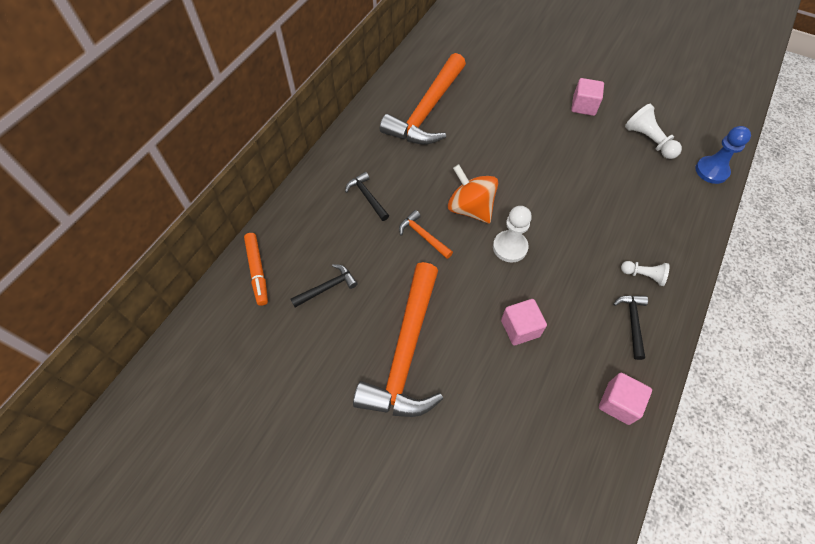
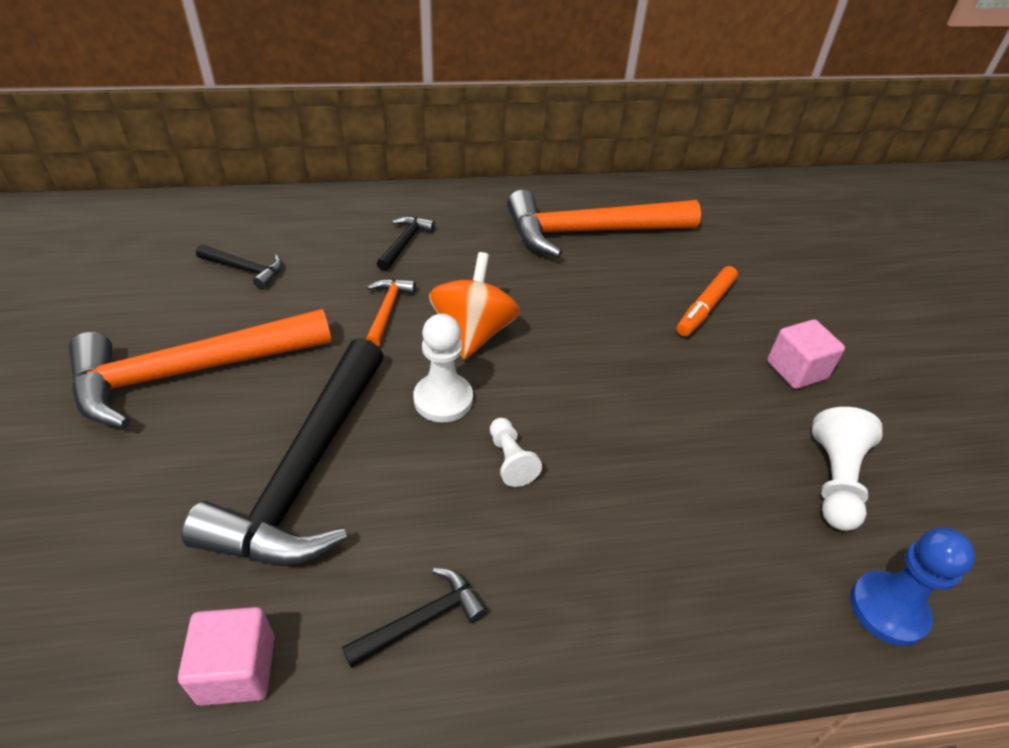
camera: 50 degrees right, 15 degrees down
orange marker [244,233,268,306] -> orange marker moved to [677,266,738,336]
pink cube [501,299,547,345] -> black hammer [181,338,384,565]
white pawn [621,261,670,286] -> white pawn moved to [490,418,542,487]

